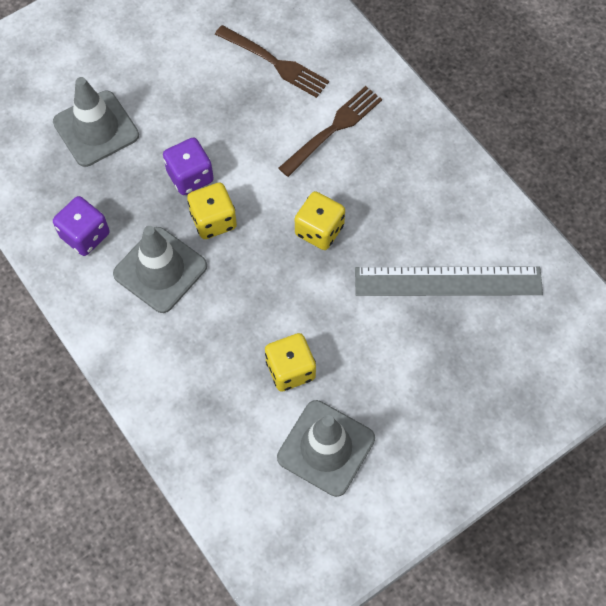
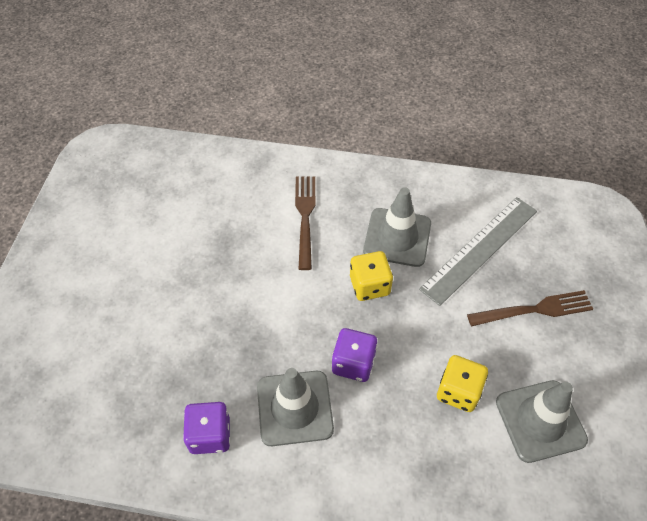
camera: 45 degrees left, 10 degrees down
grey traffic cone [53,77,139,167] -> grey traffic cone moved to [363,187,431,267]
purple dice [163,138,214,195] -> purple dice moved to [332,328,378,382]
yellow dice [187,183,237,239] -> none
brown fork [215,25,329,98] -> brown fork moved to [467,290,593,327]

